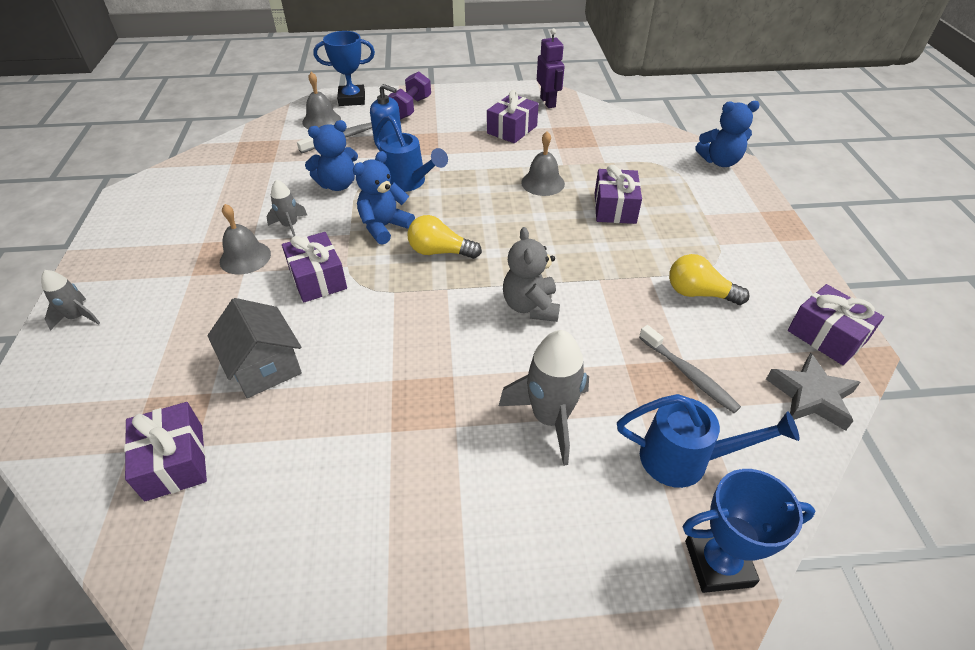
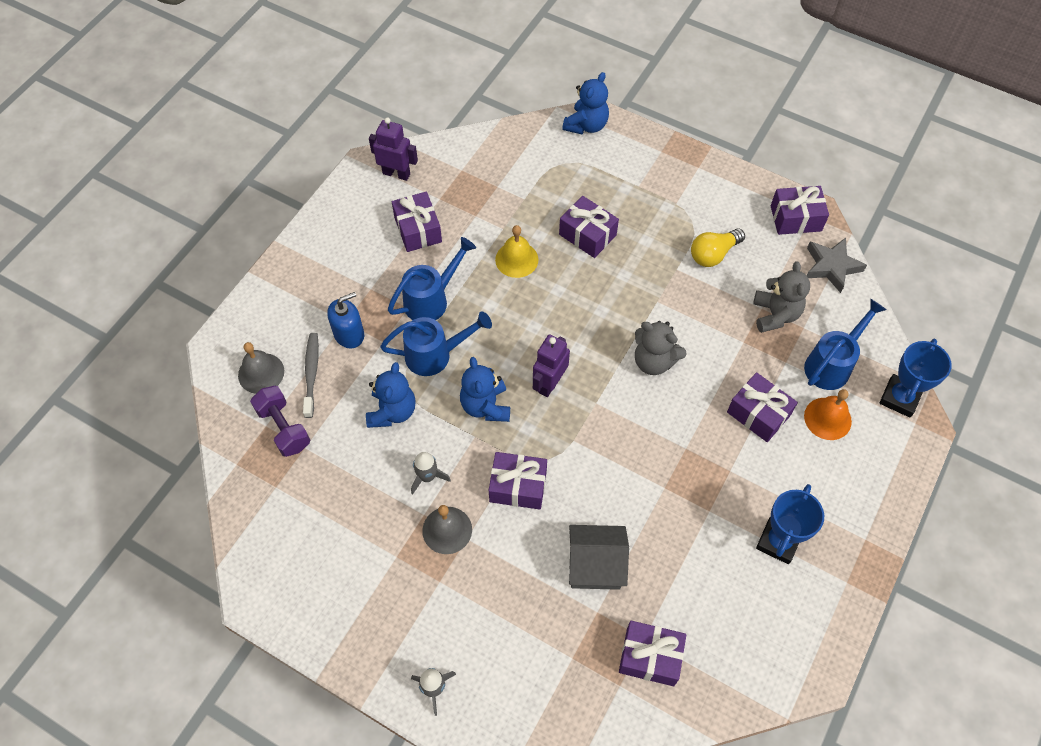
camera: 55 degrees left, 15 degrees up
blue trophy [313,31,375,106] -> blue trophy moved to [756,484,824,564]
purple dumbbell [388,72,431,120] -> purple dumbbell moved to [250,386,310,457]
yellow light bulb [407,215,482,259] -> purple robot [533,334,570,397]
grey rocket [499,330,589,466] -> purple gift [727,372,798,442]
grey bell [521,131,565,196] -> yellow bell [495,225,539,278]
grey toothbrush [639,325,741,413] -> grey teddy bear [753,261,810,333]
none -> blue watering can [388,237,476,320]
none -> orange bell [804,389,852,440]

